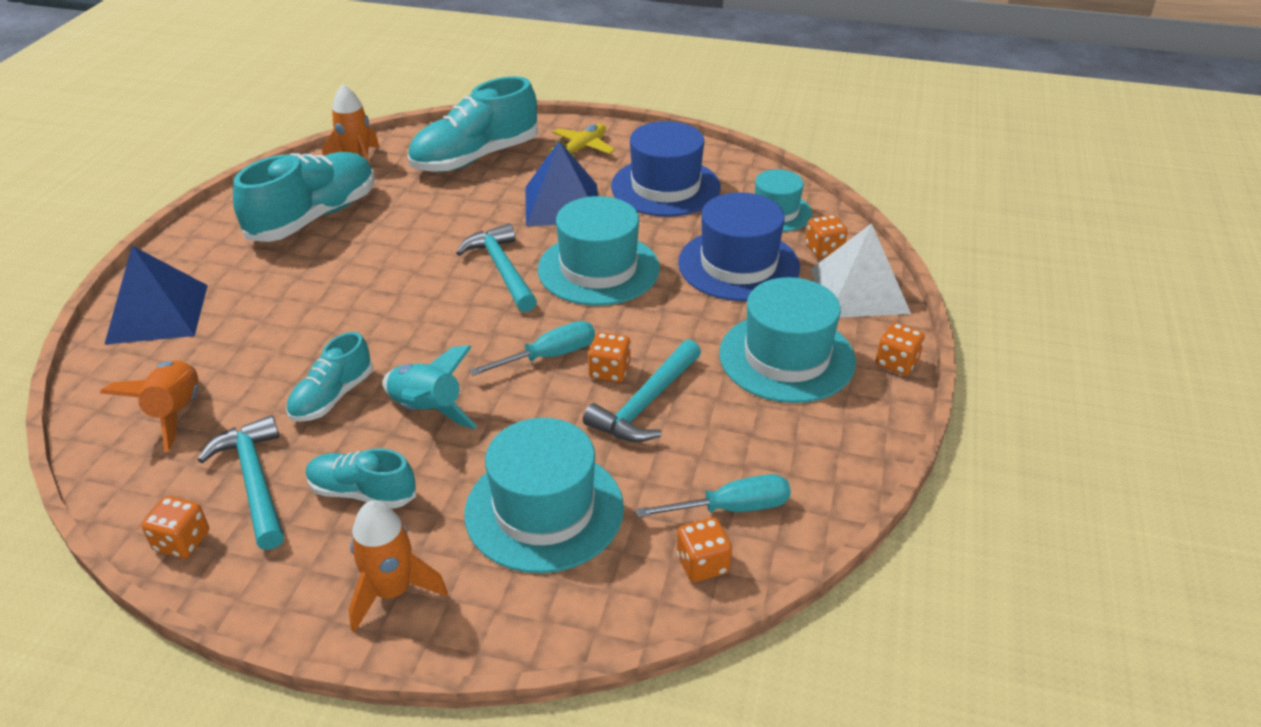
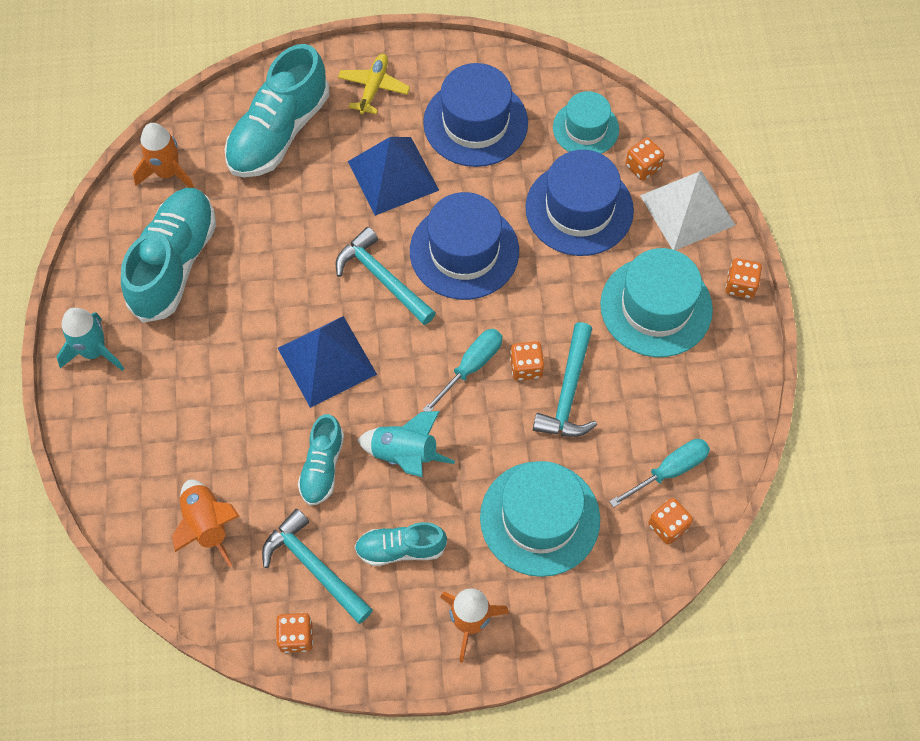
camera: 20 degrees left, 25 degrees up
blue pyramid [104,246,208,345] -> blue pyramid moved to [278,316,377,408]
turquoise hat [538,196,660,306] -> blue hat [410,192,519,300]
none -> turquoise rocket [56,308,124,371]

